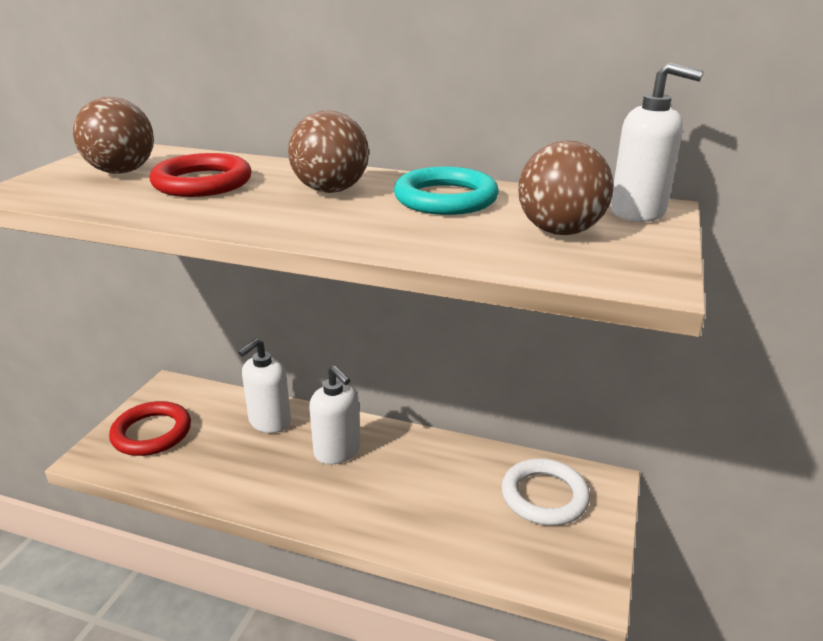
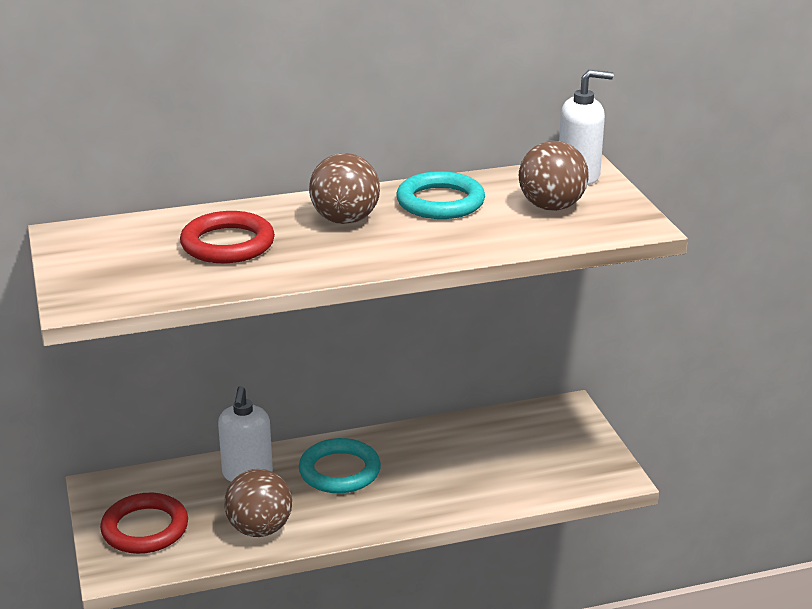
camera: 35 degrees left, 0 degrees up
brown ball [73,97,154,174] -> brown ball moved to [224,469,292,537]
white soap dispenser [309,365,361,464] -> turquoise ring [299,438,381,493]
white ring [501,458,590,526] -> none

